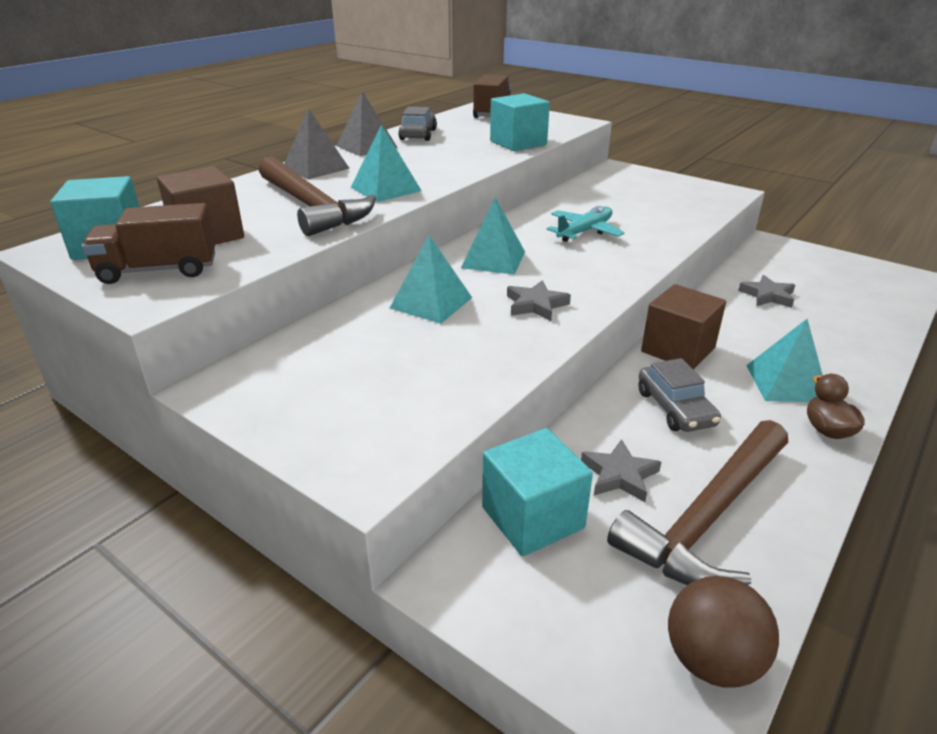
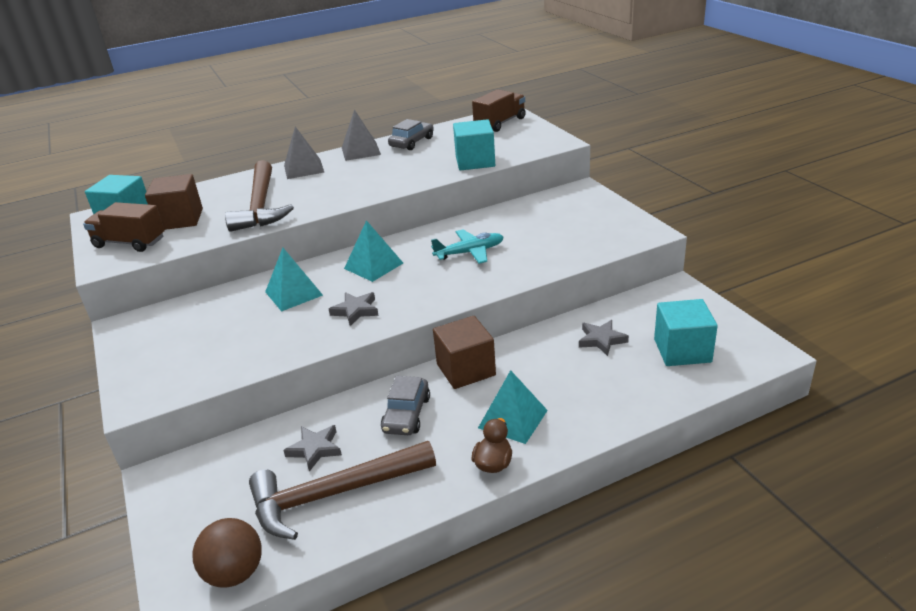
camera: 30 degrees right, 0 degrees up
turquoise pyramid [351,125,422,202] -> none
turquoise cube [482,428,593,556] -> turquoise cube moved to [654,299,718,366]

